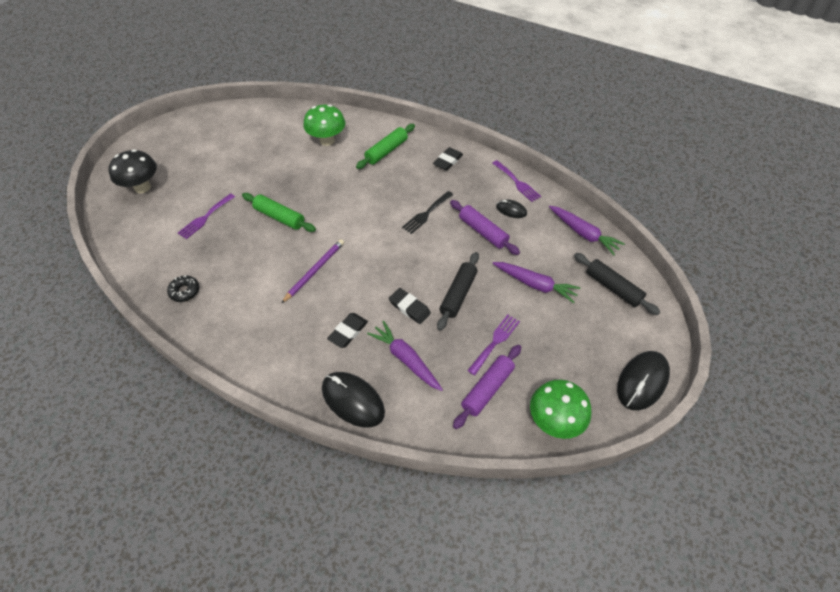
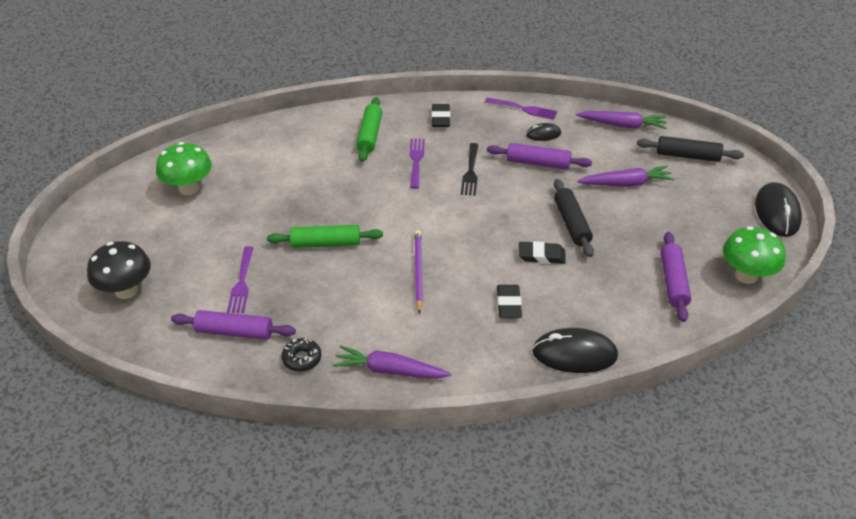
camera: 35 degrees left, 10 degrees down
green mushroom [303,104,346,146] -> green mushroom moved to [156,142,212,195]
purple carrot [367,321,443,391] -> purple carrot moved to [333,345,451,379]
purple fork [467,315,520,375] -> purple fork moved to [410,139,425,189]
none -> purple rolling pin [171,310,296,340]

